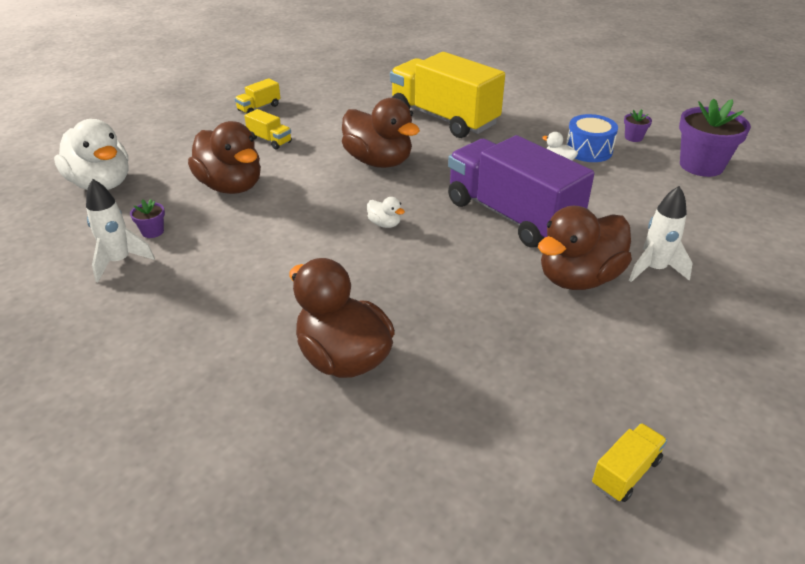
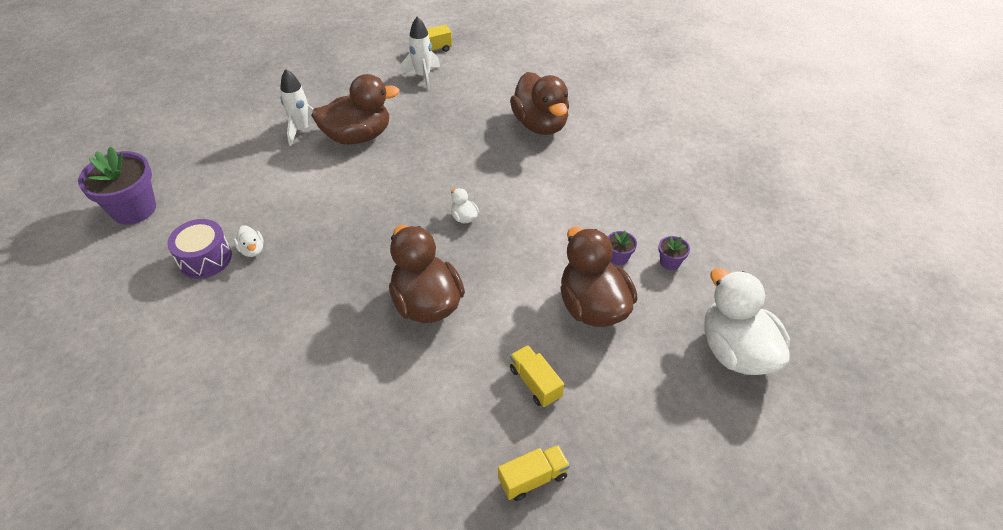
camera: 160 degrees left, 10 degrees up
white rocket [86,178,155,282] -> white rocket moved to [401,16,440,90]
yellow truck [390,52,505,138] -> none
purple truck [448,135,594,248] -> none
blue drum [566,114,618,162] -> purple drum [167,219,232,279]
purple flower pot [624,109,652,142] -> purple flower pot moved to [608,231,637,265]

